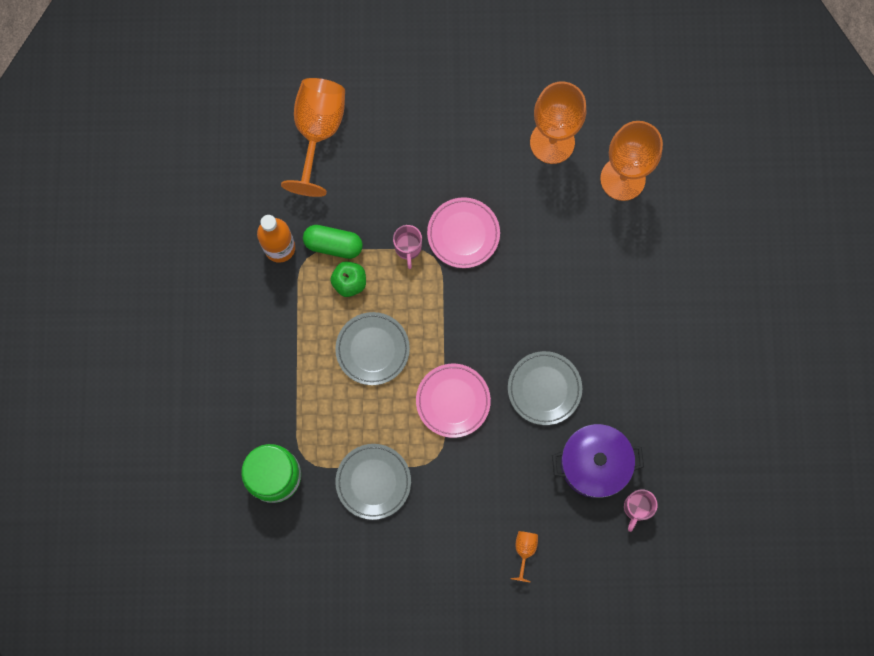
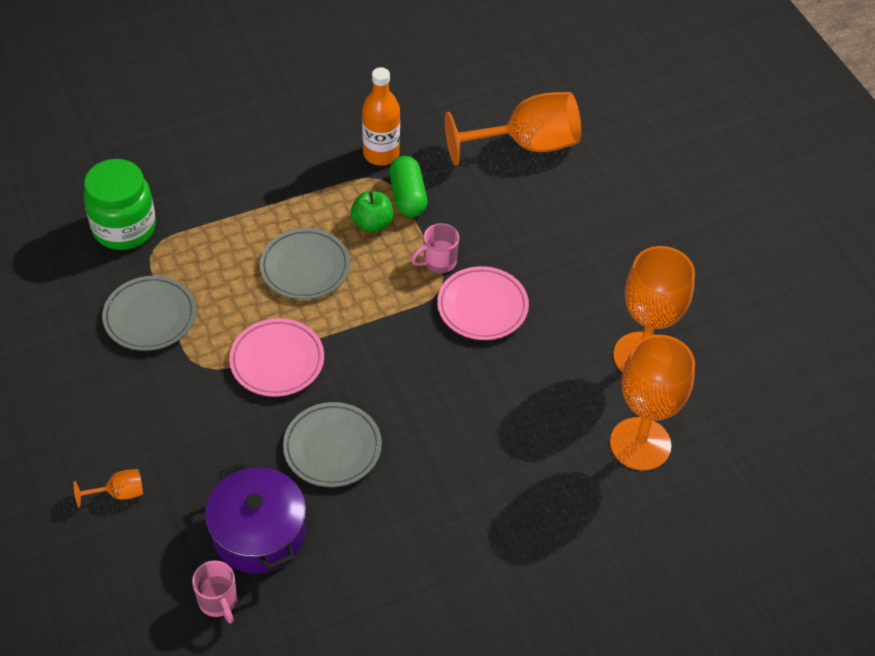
camera: 65 degrees right, 25 degrees down
pink mug [624,489,658,532] -> pink mug turned 120 degrees counterclockwise [192,560,237,624]

